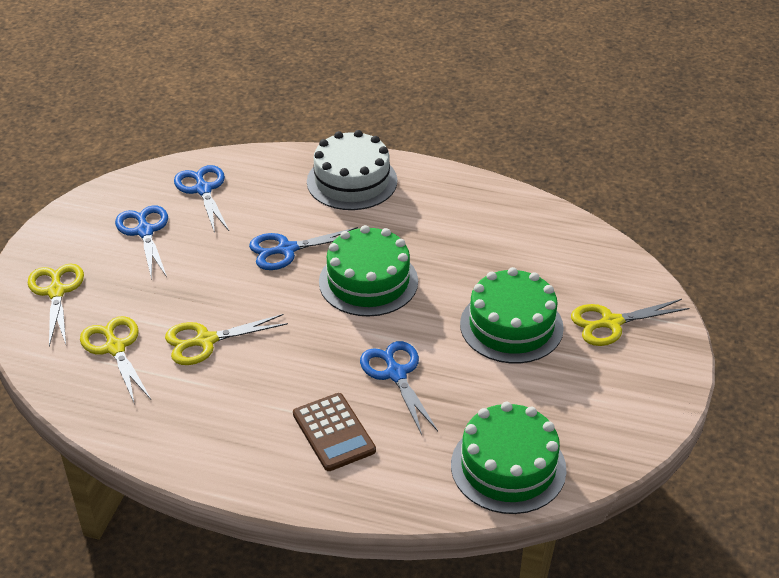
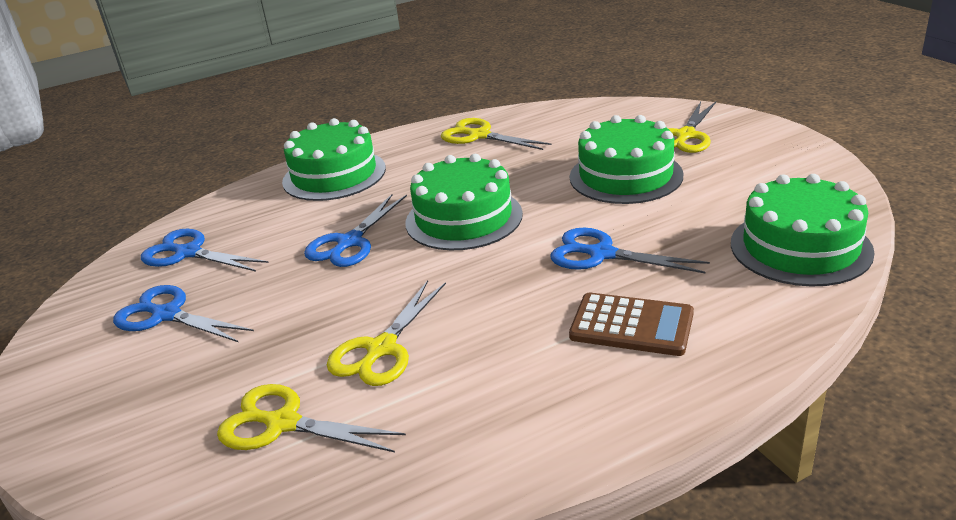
camera: 40 degrees left, 10 degrees down
yellow scissors [28,264,84,346] -> yellow scissors moved to [441,118,551,150]
white cake [307,130,397,210] -> green cake [282,118,386,201]

